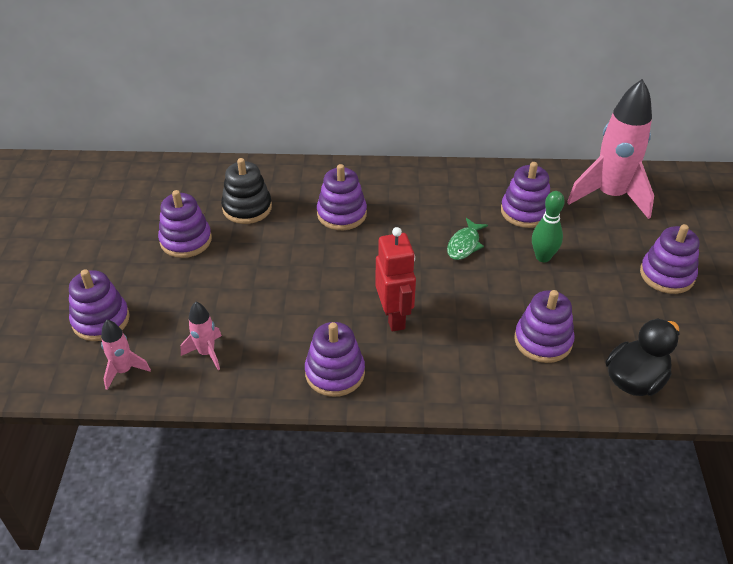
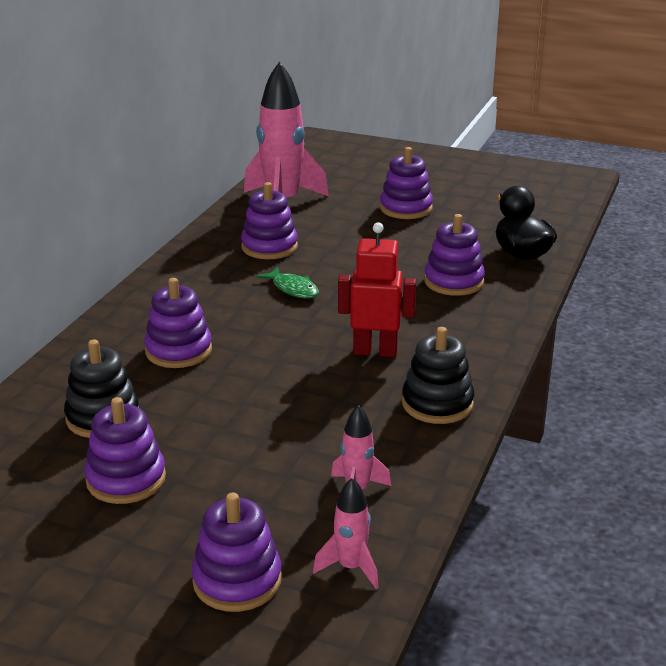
camera: 70 degrees left, 15 degrees down
purple stacking toy [305,322,365,397] -> black stacking toy [402,327,474,424]
green bowling pin [532,191,565,262] -> none

